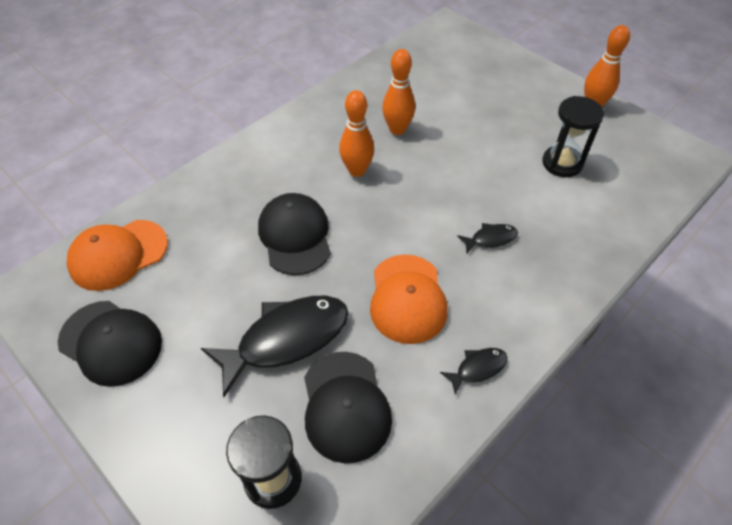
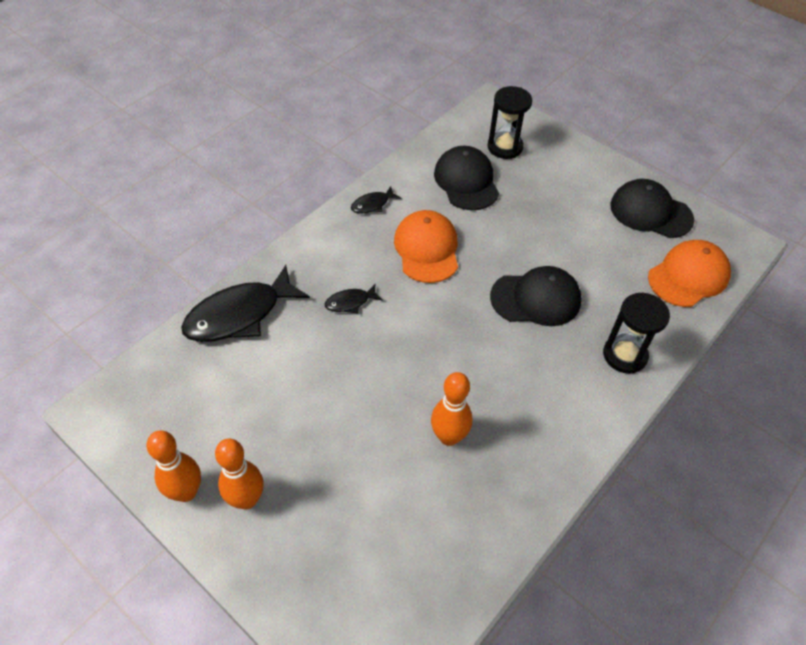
camera: 175 degrees right, 0 degrees up
black fish [201,296,349,397] -> black fish moved to [181,265,310,342]
black cap [258,193,331,275] -> black cap turned 75 degrees counterclockwise [490,266,582,326]
orange bowling pin [339,90,374,177] -> orange bowling pin moved to [215,439,264,510]
black hourglass [542,96,604,177] -> black hourglass moved to [603,293,670,374]

